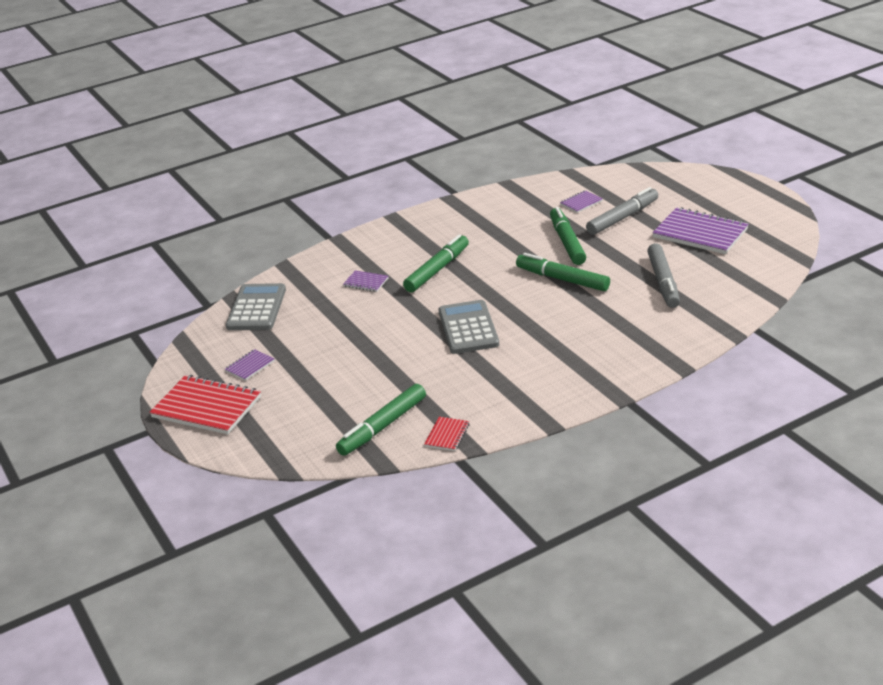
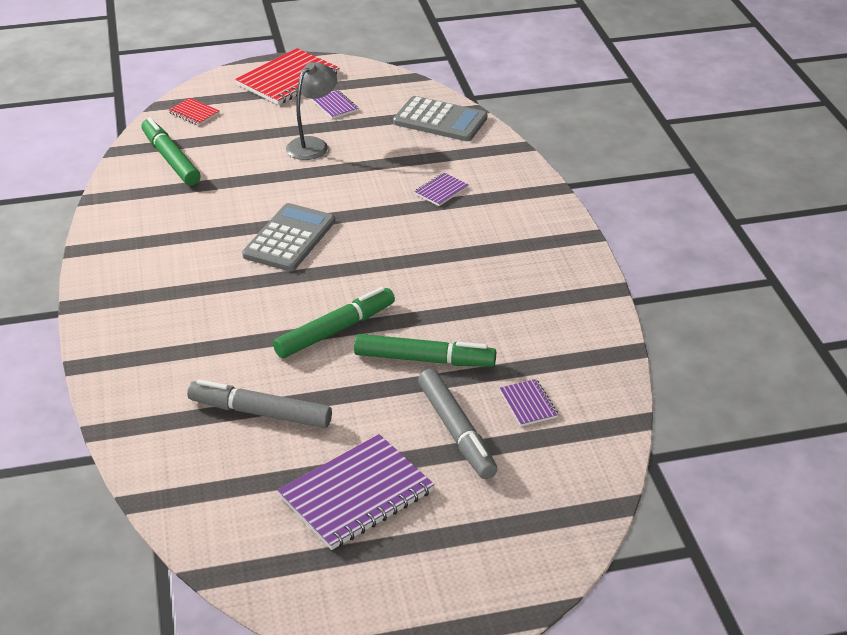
camera: 105 degrees right, 5 degrees up
green marker [403,234,469,292] -> none
red notebook [424,417,470,451] -> red notebook moved to [168,98,220,126]
grey calculator [438,300,499,354] -> grey calculator turned 75 degrees counterclockwise [242,203,335,271]
none -> grey lamp [286,62,337,160]

